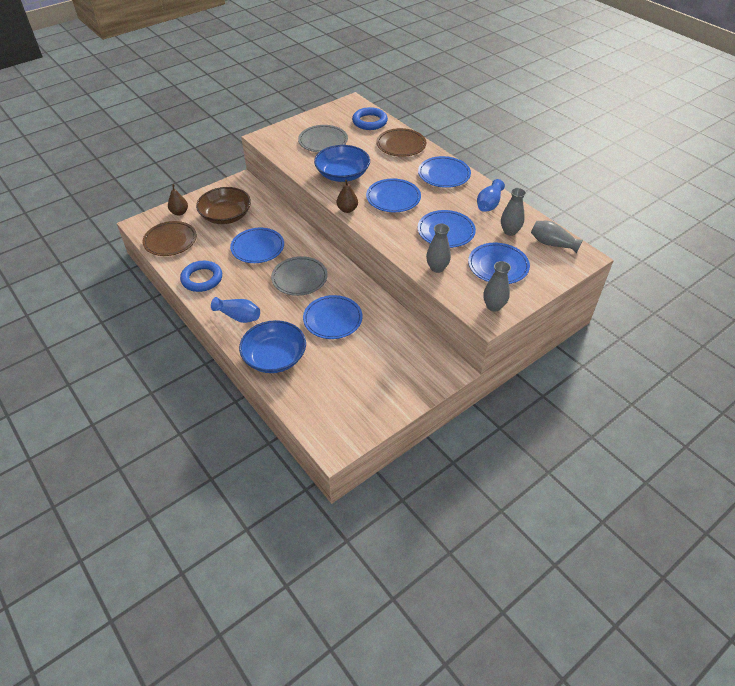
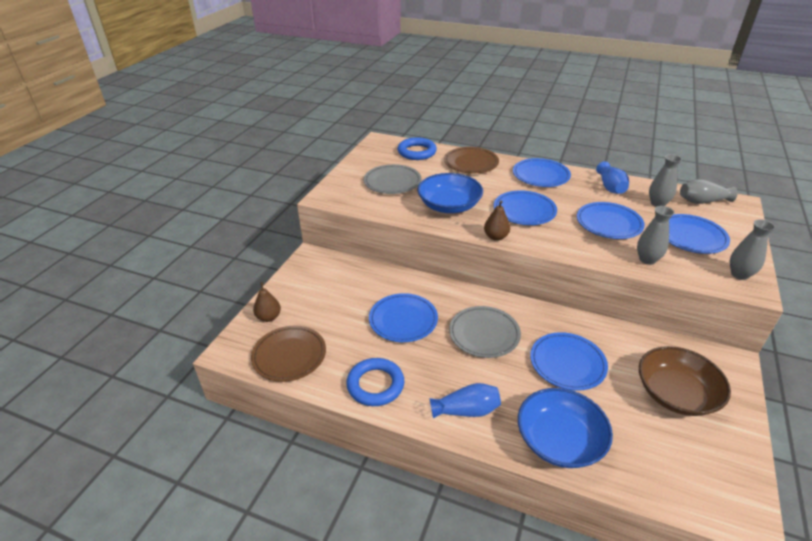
camera: 30 degrees left, 10 degrees down
brown bowl [196,187,251,224] -> brown bowl moved to [639,346,731,416]

